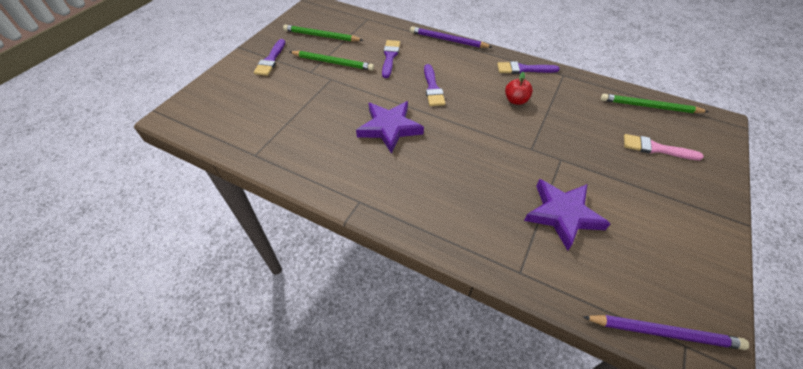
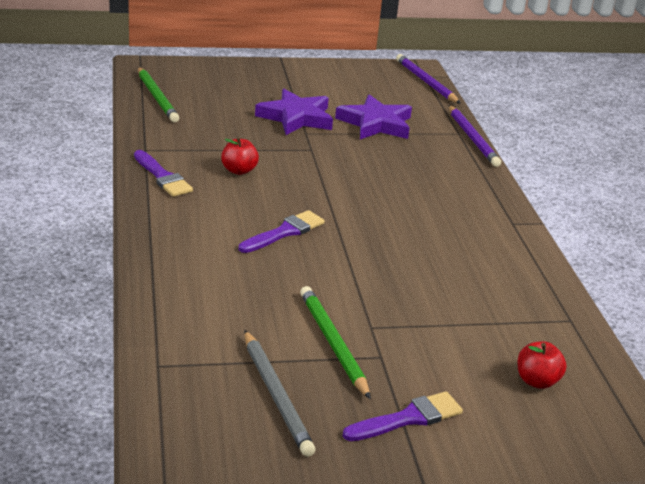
camera: 130 degrees left, 20 degrees down
green pencil [283,25,362,42] -> grey pencil [244,330,315,457]
purple star [356,101,424,154] -> purple star moved to [255,89,333,135]
purple brush [382,40,400,78] -> none
purple pencil [410,26,492,48] -> purple pencil moved to [449,105,501,167]
pink brush [624,134,704,160] -> none
none -> red apple [518,341,567,389]

